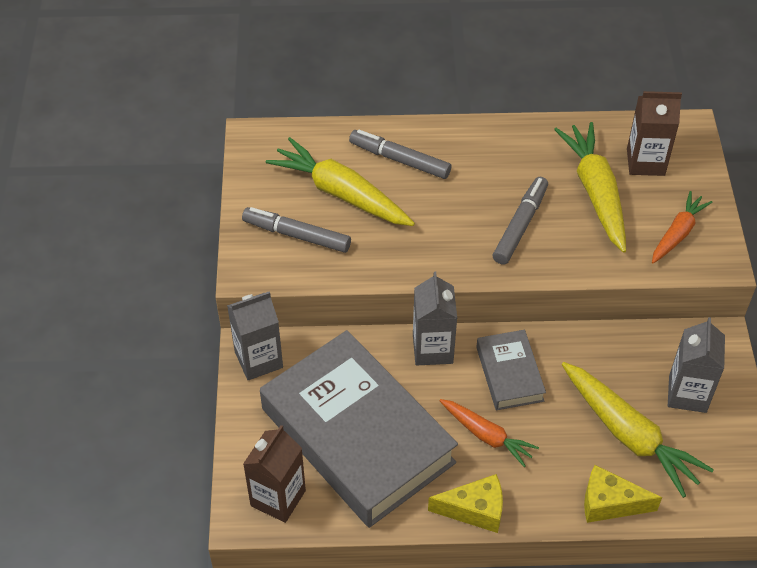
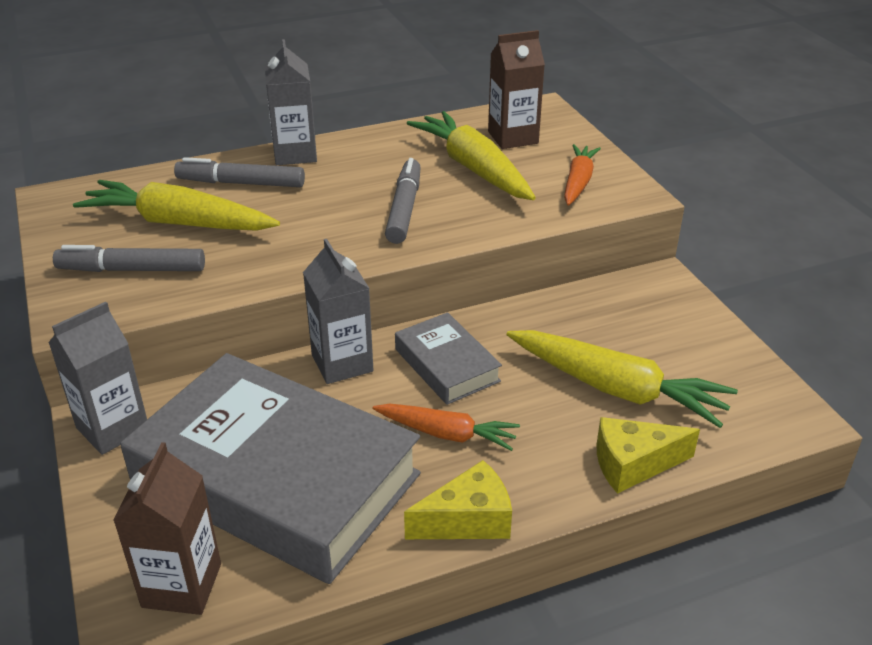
camera: 20 degrees left, 15 degrees down
grey carton [668,317,725,413] -> grey carton moved to [265,39,317,165]

